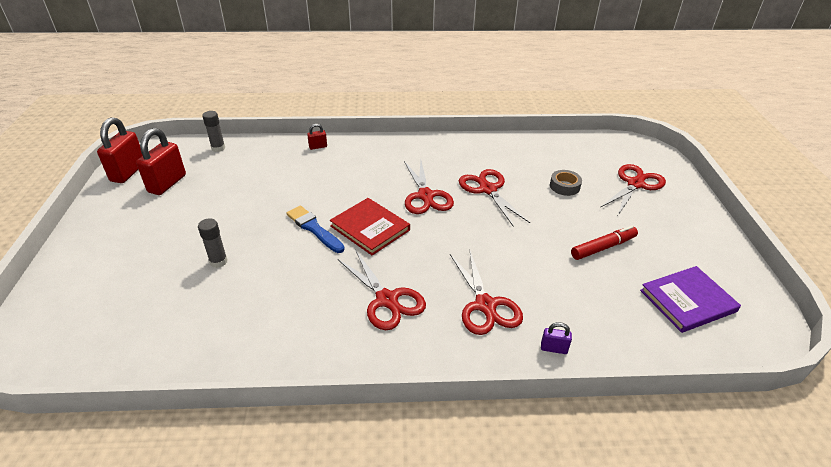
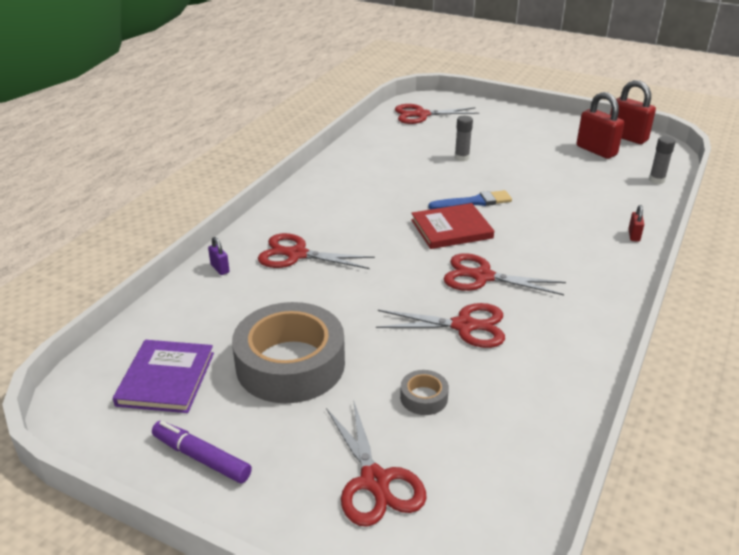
camera: 120 degrees right, 5 degrees down
red scissors [338,251,426,330] -> red scissors moved to [395,104,479,124]
purple padlock [541,322,572,354] -> purple padlock turned 75 degrees counterclockwise [208,237,230,275]
red marker [571,226,638,260] -> grey tape [232,302,345,403]
none -> purple marker [152,421,252,483]

